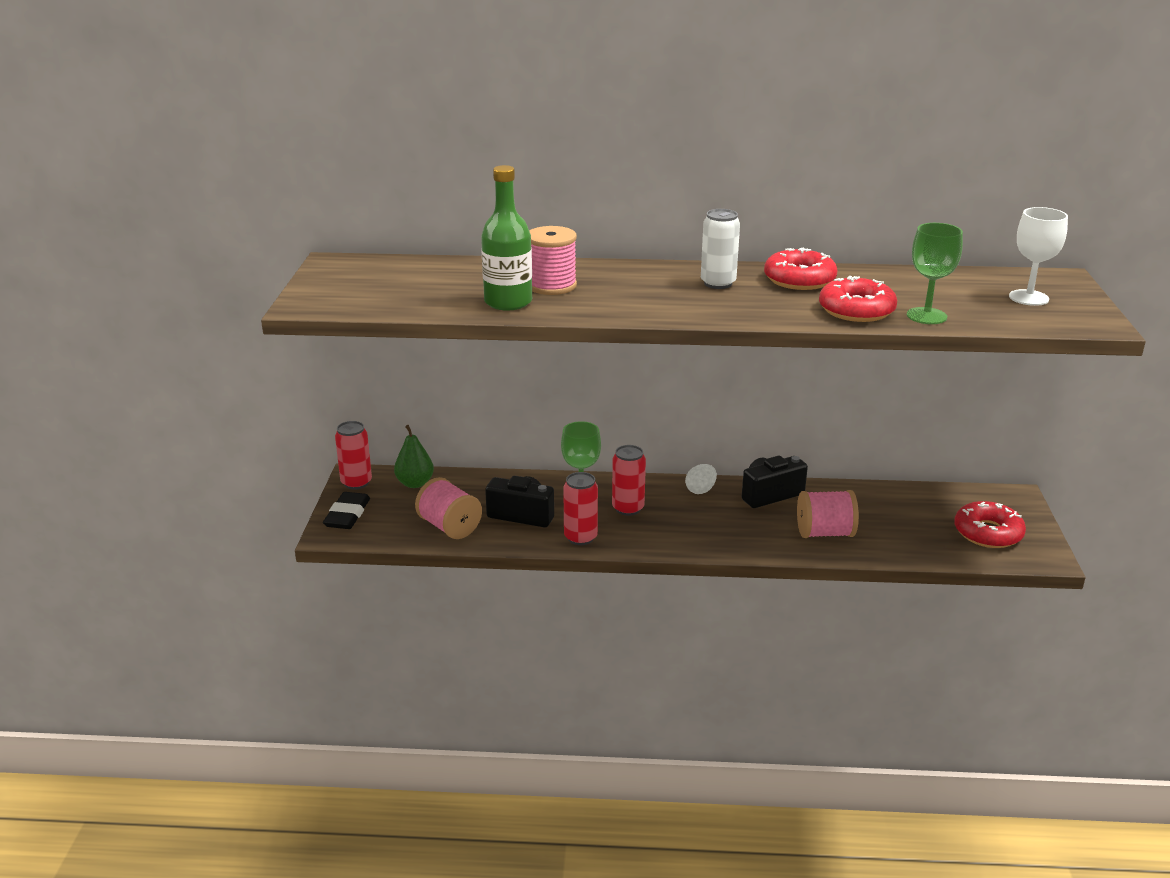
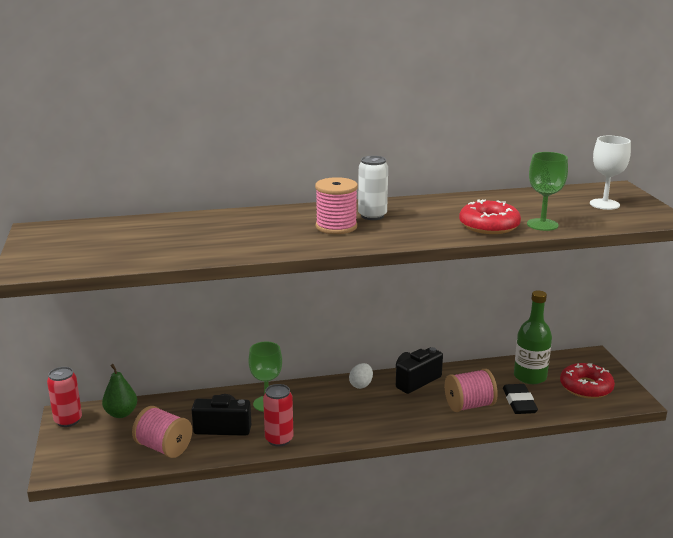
camera: 15 degrees left, 5 degrees down
black eraser [323,492,370,529] -> black eraser moved to [503,384,538,414]
green bottle [481,165,532,310] -> green bottle moved to [514,290,552,384]
pink spool [529,226,577,295] -> pink spool moved to [315,177,358,234]
red can [612,445,646,516] -> none
red donut [764,248,837,290] -> none

